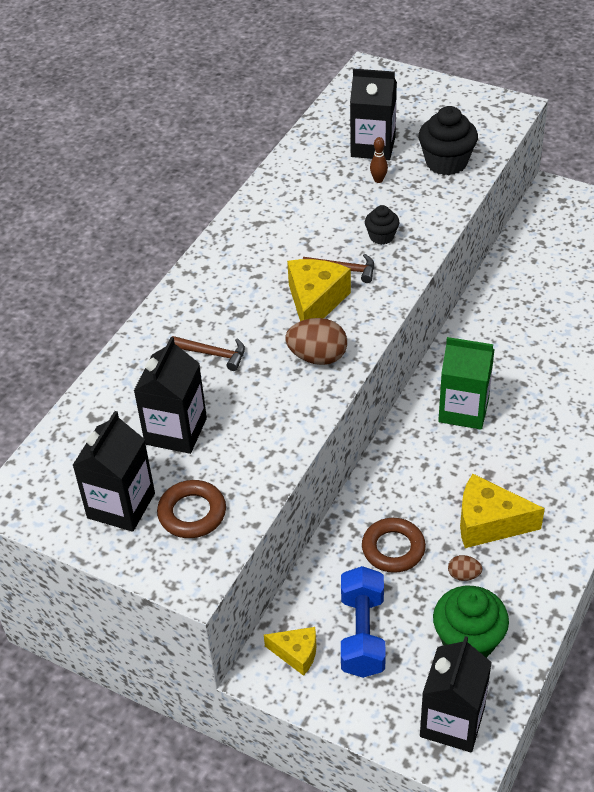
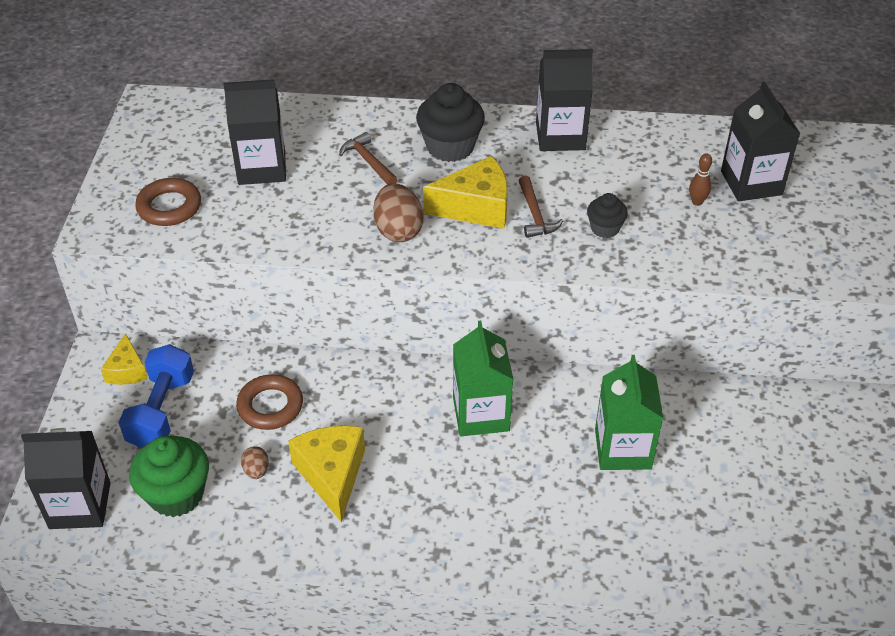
camera: 65 degrees right, 0 degrees up
black carton [72,411,155,532] -> black carton moved to [536,49,593,151]
brown hammer [172,336,245,371] -> brown hammer turned 150 degrees clockwise [339,132,398,185]
blue dumbbell [341,566,386,678] -> blue dumbbell turned 60 degrees counterclockwise [118,344,194,448]
black cupcake [418,106,478,175] -> black cupcake moved to [416,83,485,162]
none -> green carton [595,355,663,470]

